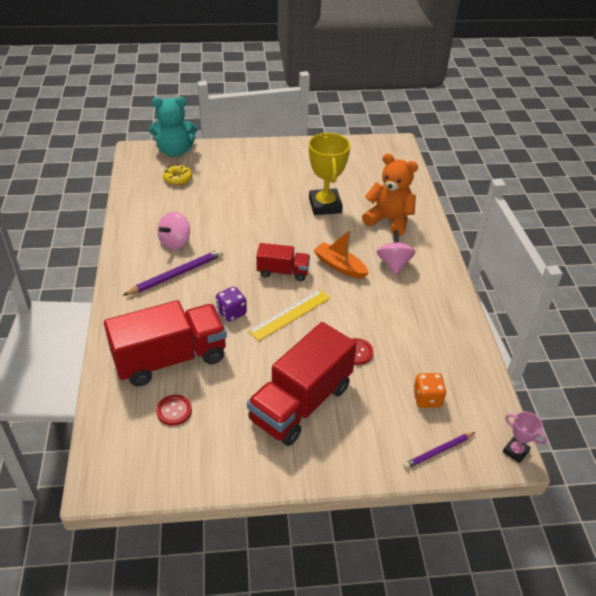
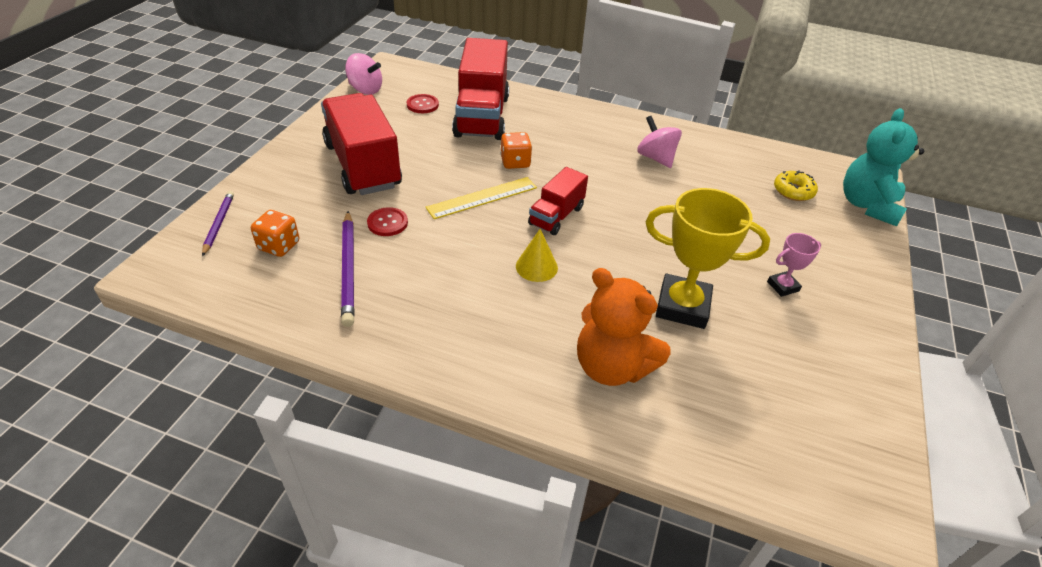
camera: 115 degrees right, 0 degrees up
purple pencil [122,249,223,296] -> purple pencil moved to [341,211,355,327]
purple dice [216,286,247,322] -> orange dice [500,132,532,169]
yellow ruler [248,289,330,341] -> yellow ruler turned 75 degrees clockwise [426,177,537,219]
orange boat [314,229,369,279] -> yellow cone [516,229,558,282]
orange teddy bear [362,154,418,236] -> orange teddy bear turned 75 degrees clockwise [577,268,671,386]
pink spinning top [377,230,415,276] -> pink spinning top moved to [345,53,382,95]
pink trophy [503,412,547,463] -> pink trophy moved to [767,233,821,297]

